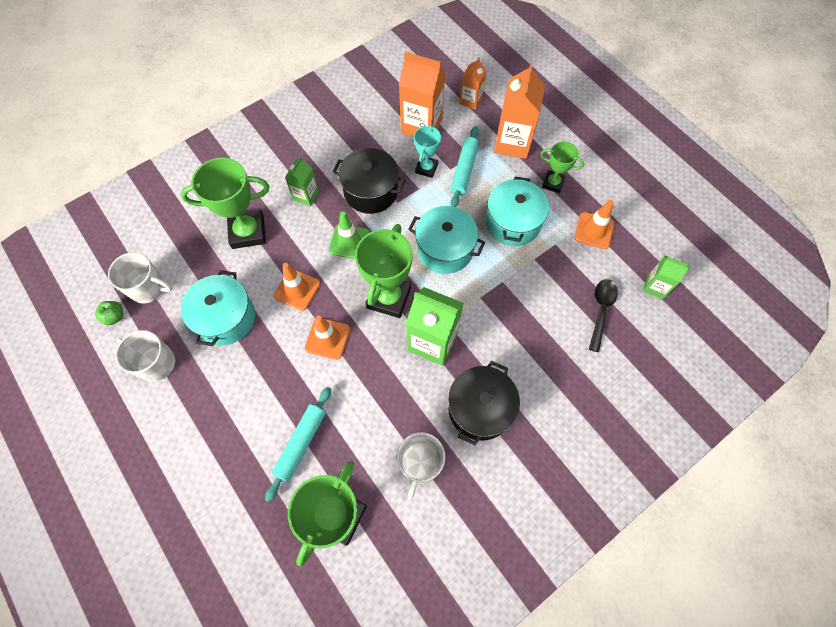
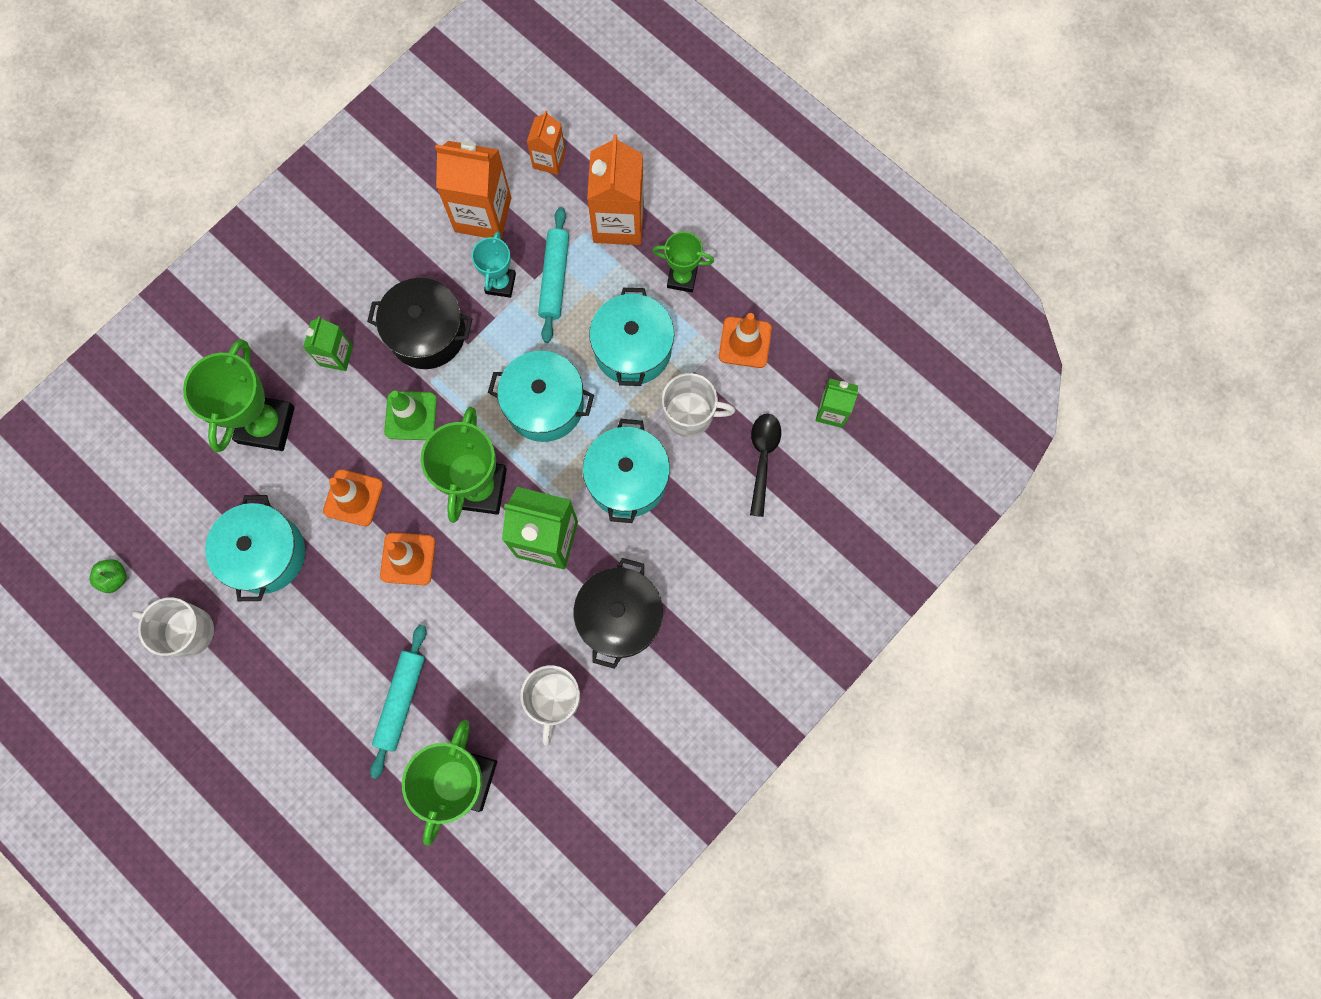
camera: 10 degrees left, 10 degrees up
white mug [108,252,172,304] -> white mug moved to [662,373,735,437]
green trophy [180,157,270,249] -> green trophy turned 60 degrees counterclockwise [183,339,295,452]
none -> turquoise pot [583,419,670,523]

